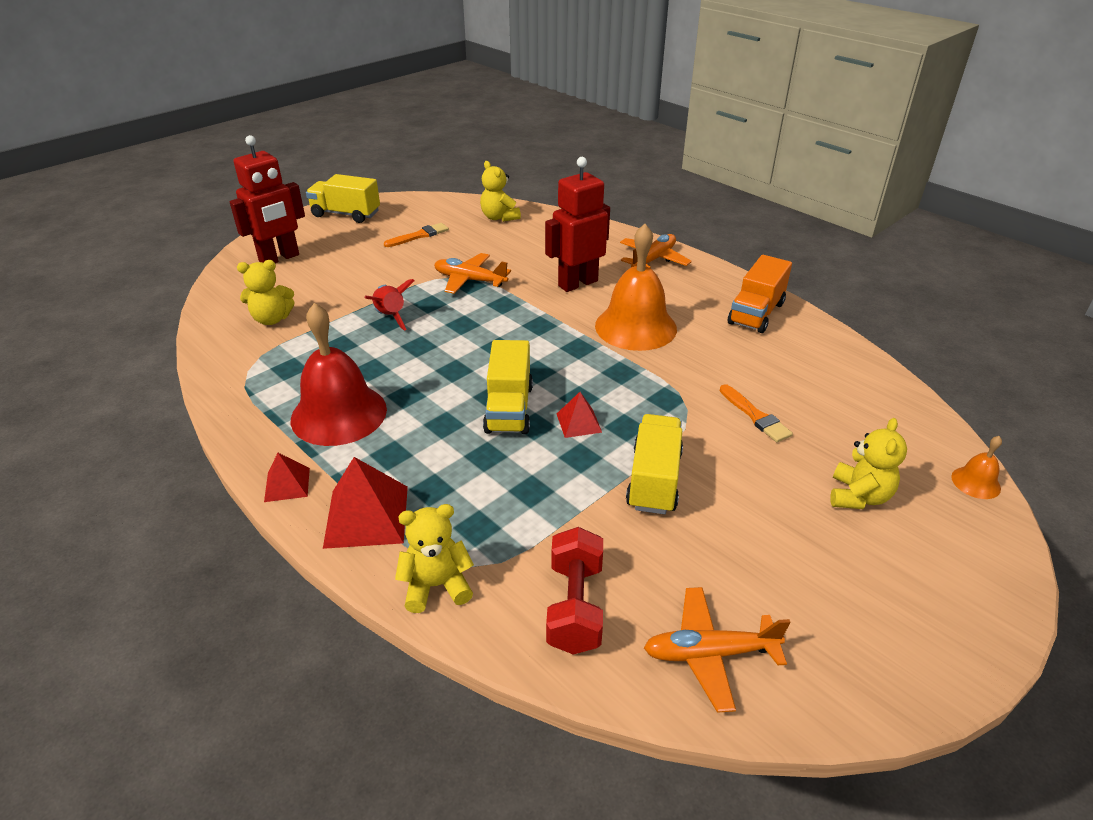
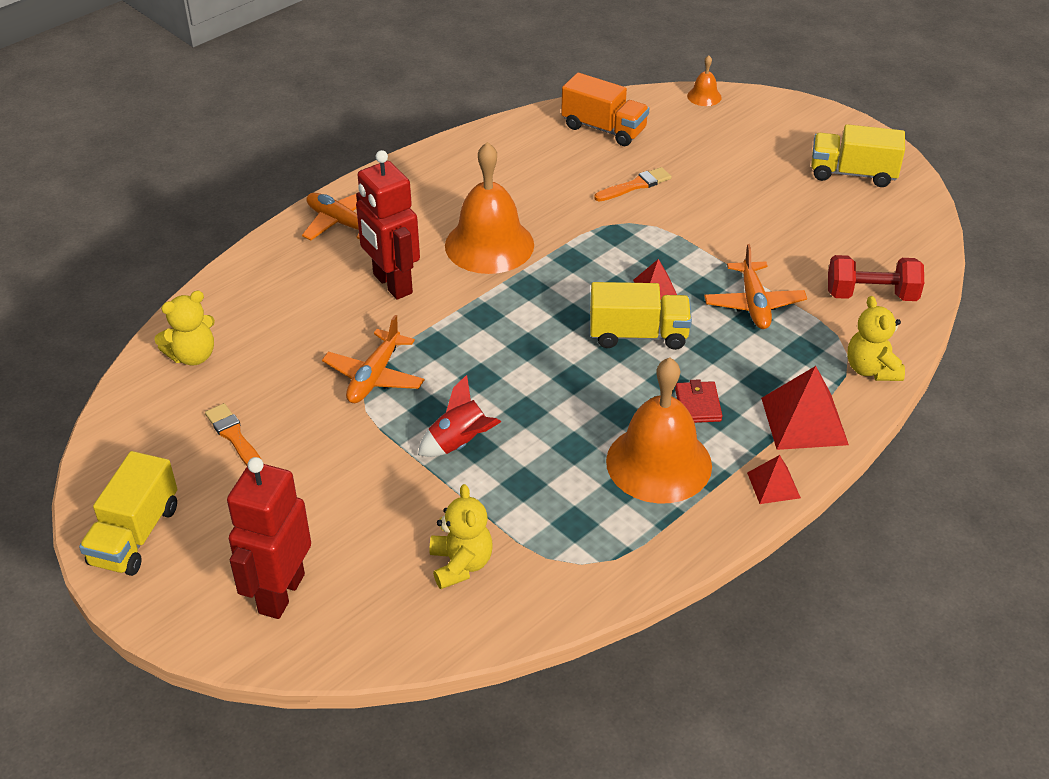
camera: 90 degrees left, 5 degrees up
red robot [230,135,305,263] -> red robot turned 120 degrees counterclockwise [227,457,311,619]
red bell [291,303,387,446] -> orange bell [606,358,712,503]
yellow truck [626,414,683,514] -> yellow truck moved to [811,124,905,187]
orange plane [644,587,790,713] -> orange plane moved to [704,244,807,329]
orange truck [728,255,792,333] -> orange truck moved to [561,73,649,146]
yellow teddy bear [830,418,907,509] -> none
none -> red wallet [675,379,723,423]

